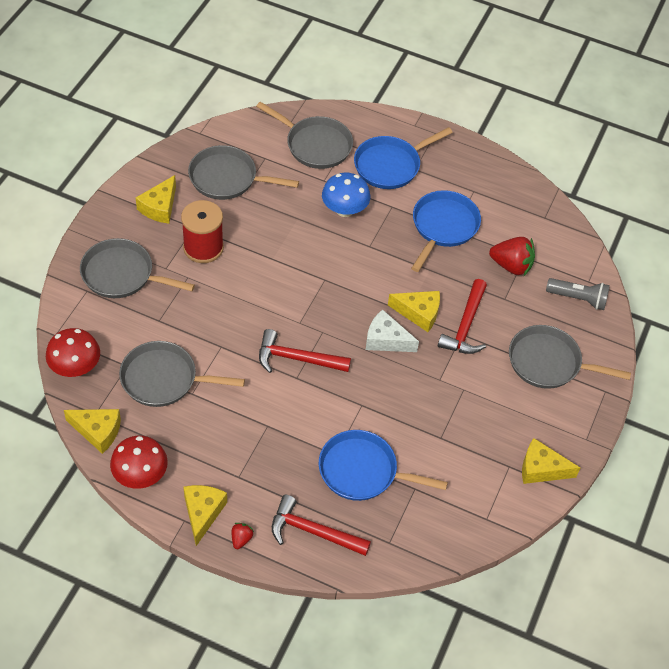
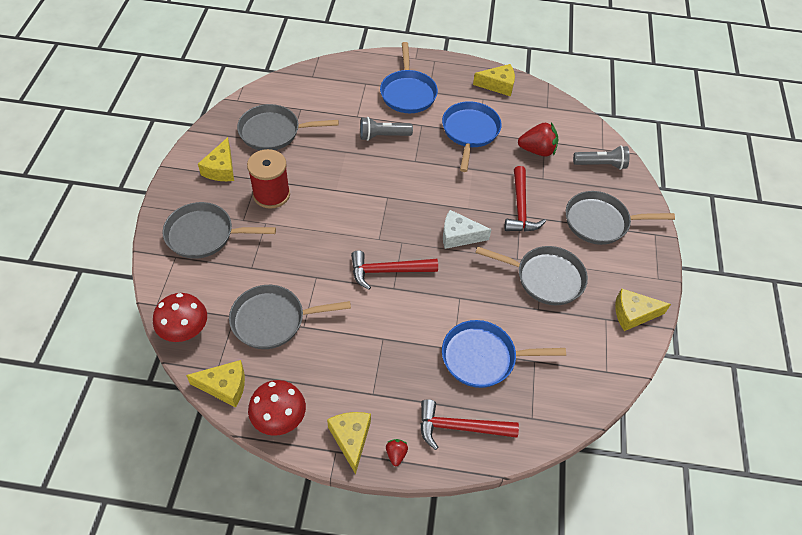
camera: 15 degrees left, 0 degrees up
grey pan [256,102,353,169] -> grey pan moved to [475,246,588,305]
blue mushroom [322,172,370,217] -> grey flashlight [360,117,413,141]
blue pan [354,127,453,189] -> blue pan turned 45 degrees counterclockwise [380,42,438,113]
yellow cheese [388,291,440,332] -> yellow cheese moved to [473,64,515,97]

